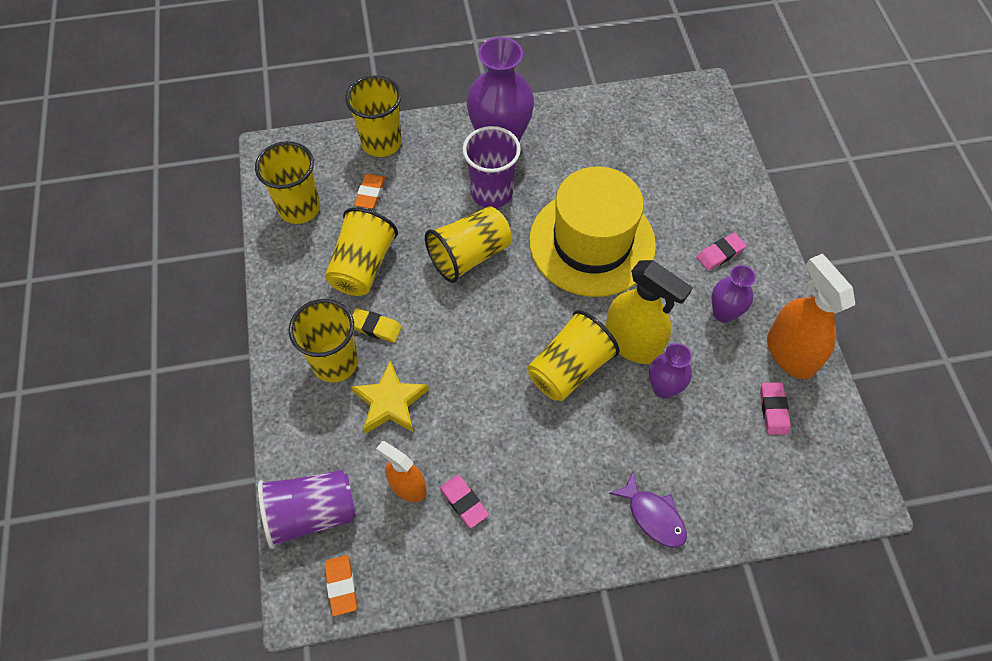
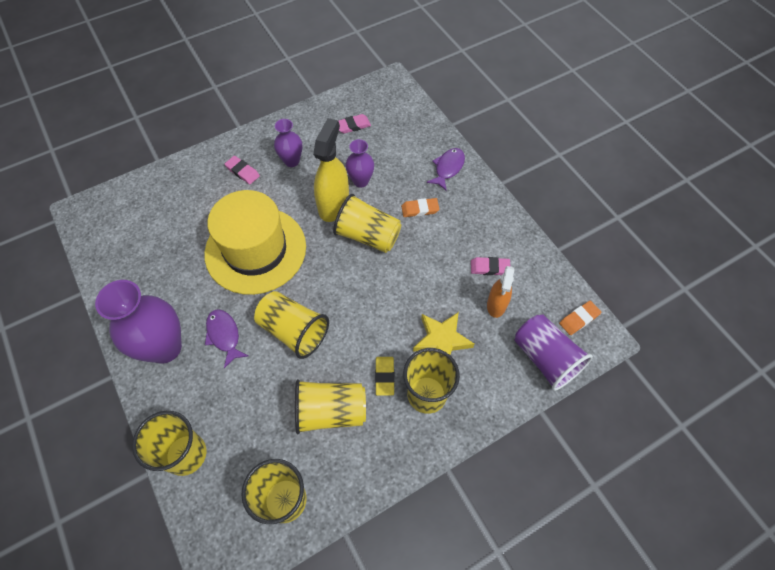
camera: 110 degrees left, 0 degrees up
orange eraser [354,174,385,209] -> orange eraser moved to [401,198,439,217]
pink eraser [440,475,489,528] -> pink eraser turned 60 degrees clockwise [471,257,510,275]
purple cup [463,126,521,208] -> purple fish [205,309,248,368]
orange spray bottle [767,254,855,379] -> none

